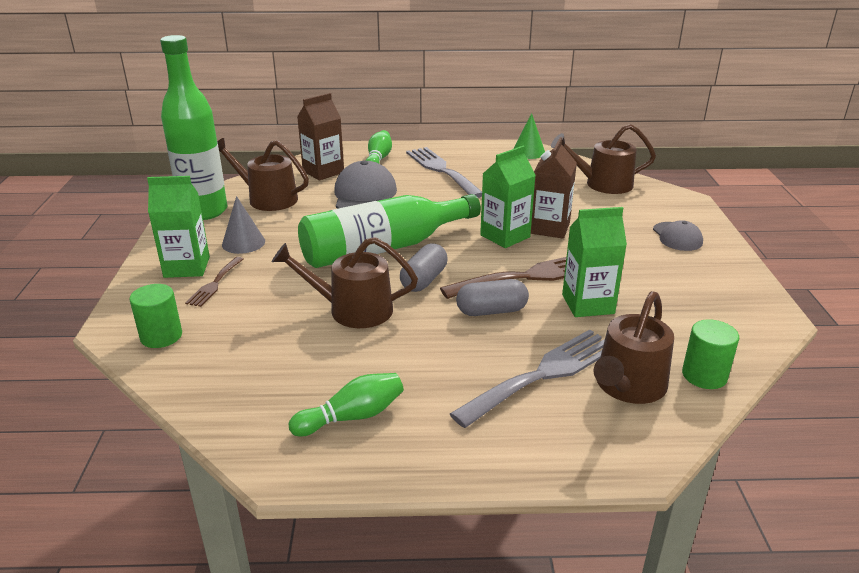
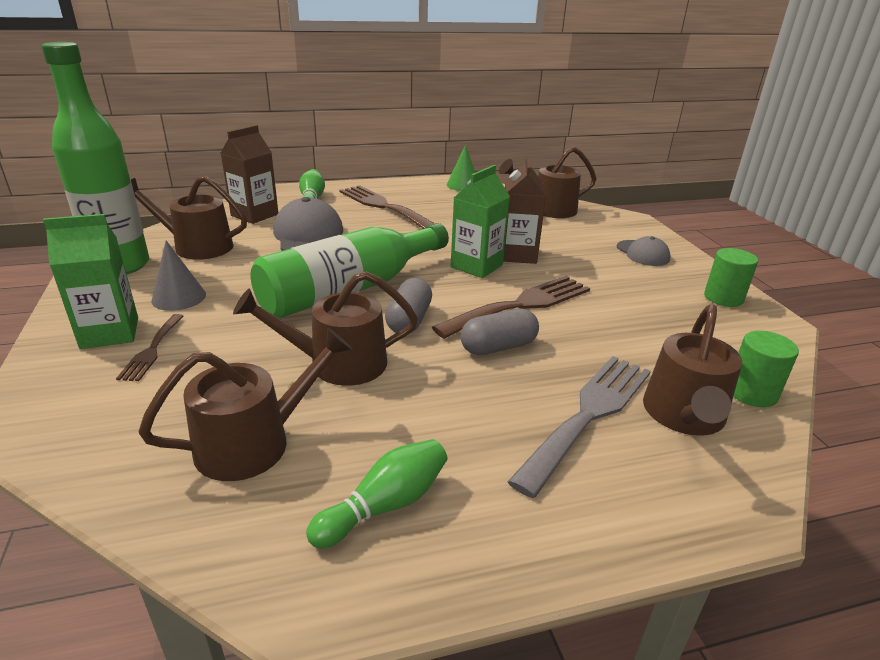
camera: 15 degrees left, 0 degrees up
green cylinder [129,284,182,348] -> green cylinder moved to [704,248,758,307]
grey fork [406,147,482,198] -> brown fork [339,185,435,229]
green carton [562,207,627,317] -> none
none -> brown watering can [138,328,353,481]

